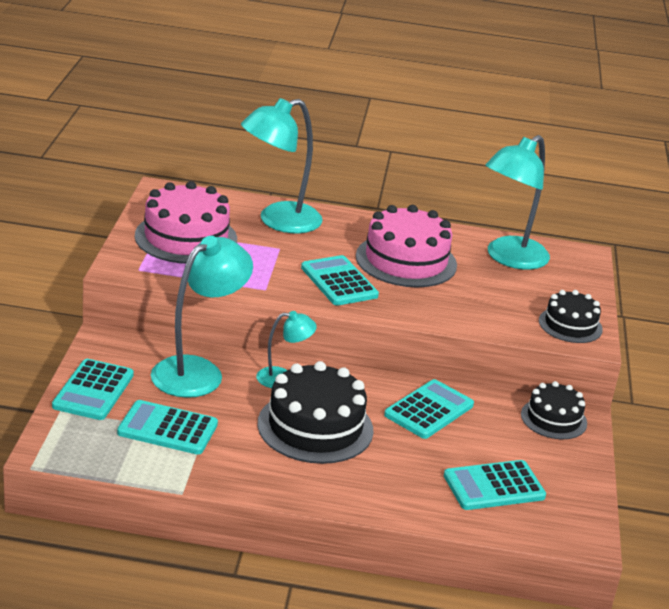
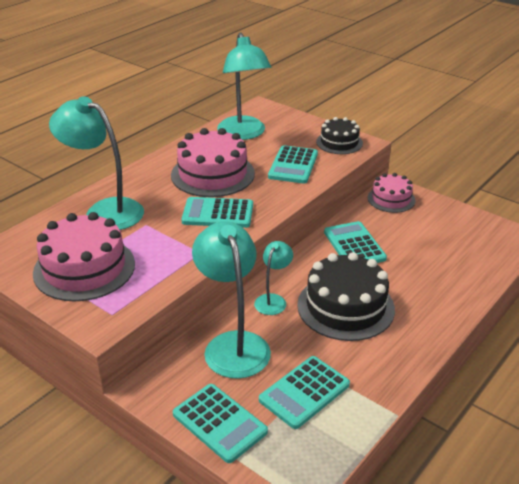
camera: 55 degrees left, 5 degrees up
turquoise lamp [241,98,323,233] -> turquoise lamp turned 120 degrees clockwise [49,96,144,230]
turquoise calculator [444,460,546,510] -> turquoise calculator moved to [268,145,318,184]
black cake [521,381,587,439] -> pink cake [368,173,415,213]

